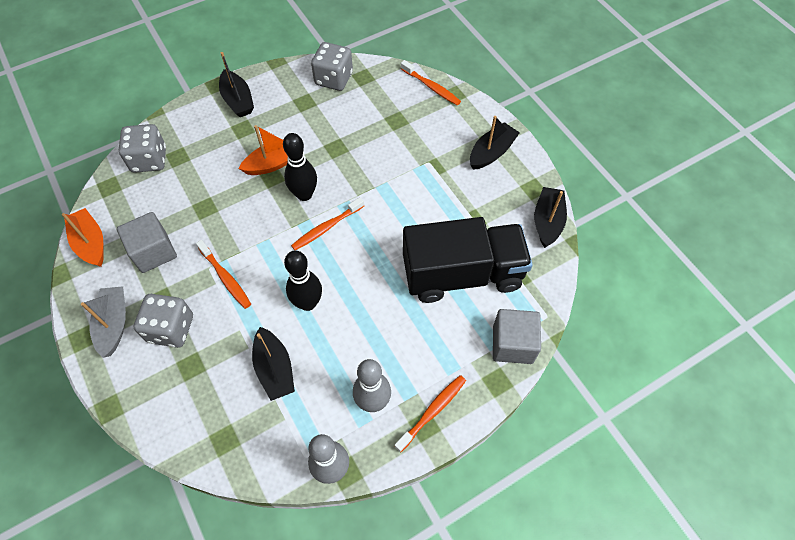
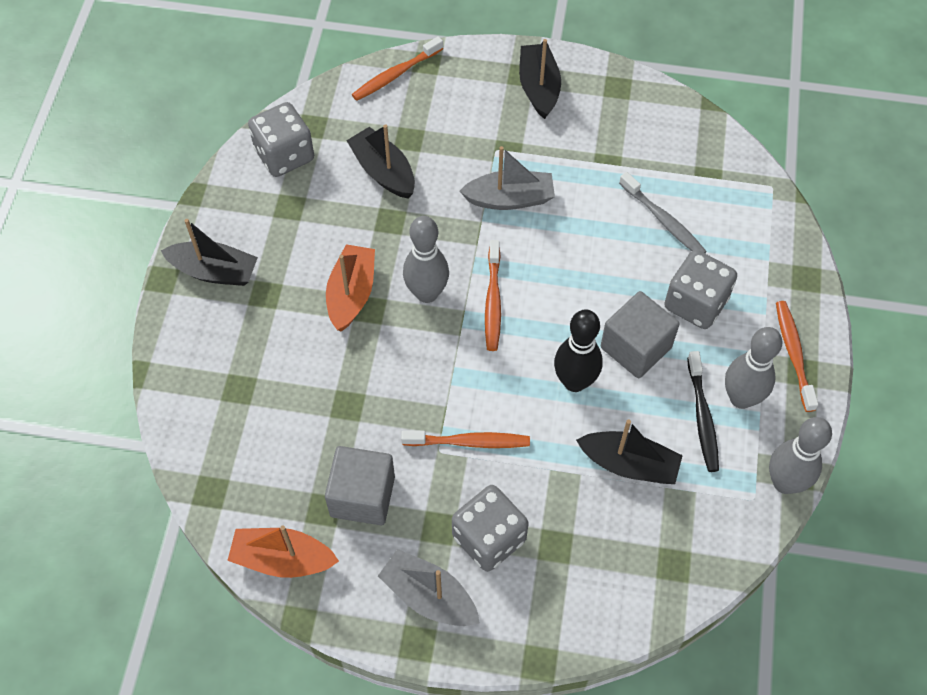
camera: 50 degrees left, 0 degrees up
grey dice [119,124,166,173] -> grey dice moved to [664,250,737,329]
black bowling pin [283,133,317,201] -> grey bowling pin [403,216,449,303]
orange toothbrush [401,60,461,106] -> orange toothbrush turned 150 degrees clockwise [352,36,443,101]
black truck [403,217,533,303] -> grey toothbrush [619,172,707,253]
grey cube [493,309,541,364] -> grey cube moved to [601,291,680,378]
black boat [534,187,567,248] -> black boat moved to [346,124,415,198]
none -> grey boat [460,146,555,210]
none -> black toothbrush [687,351,719,472]

